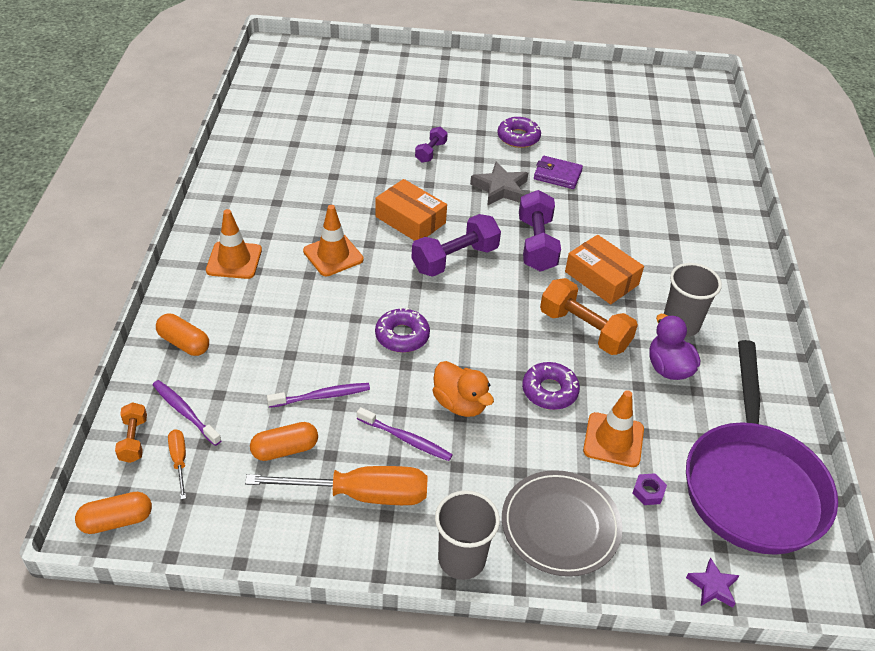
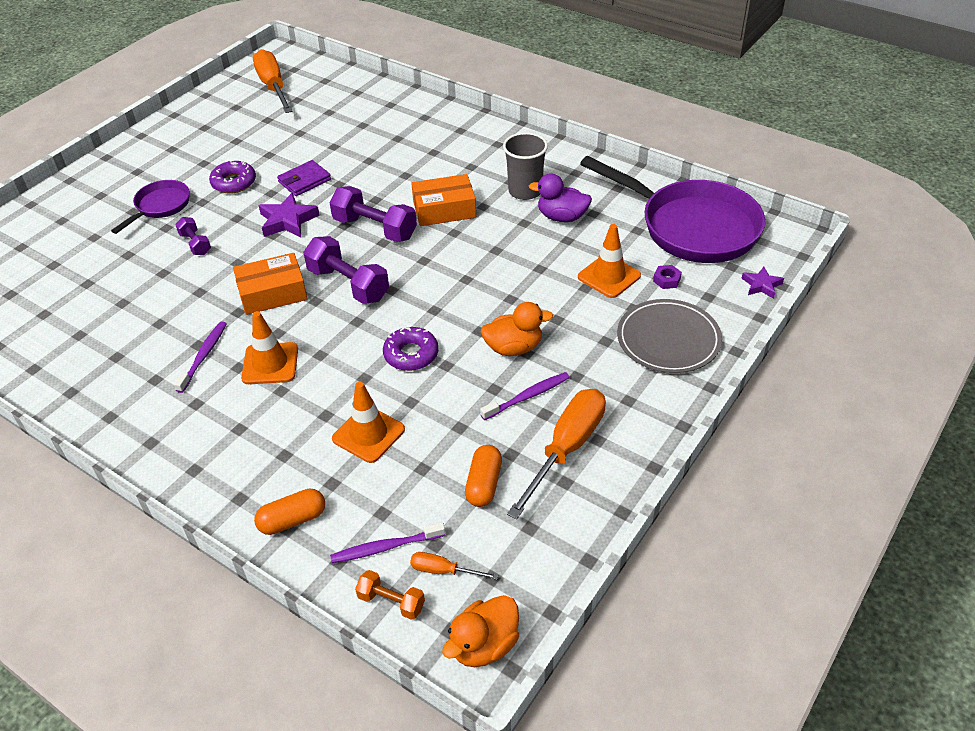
camera: 55 degrees left, 0 degrees up
orange capsule [75,492,152,534] -> orange duck [442,595,519,667]
orange traffic cone [206,209,262,279] -> orange traffic cone moved to [332,382,405,463]
purple toothbrush [267,383,370,408] -> purple toothbrush moved to [174,321,227,393]
purple dumbbell [412,214,501,277] -> purple dumbbell turned 45 degrees counterclockwise [303,236,389,304]
grey cup [435,490,500,580] -> none
grey star [470,161,528,206] -> purple star [258,193,320,237]
purple donut [522,362,580,410] -> none
orange dumbbell [540,278,638,355] -> none
none -> purple pan [111,180,190,234]
none -> orange screwdriver [253,49,293,113]

